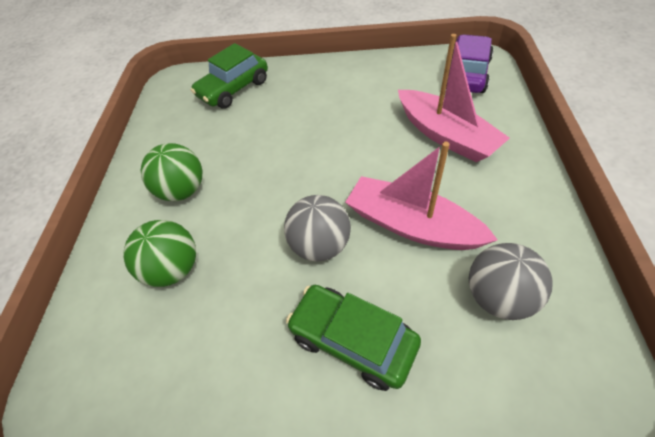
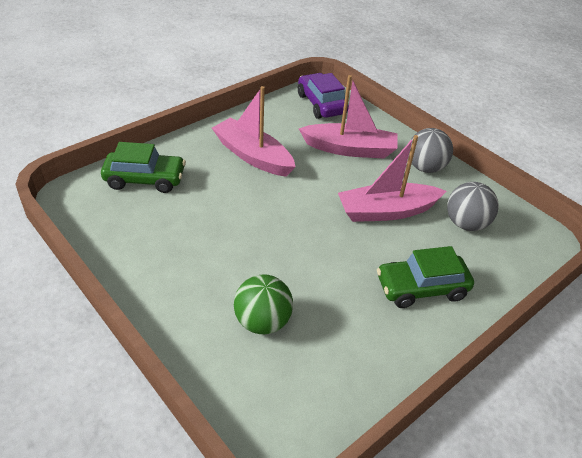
camera: 50 degrees left, 10 degrees down
green ball [140,143,203,201] -> none
green car [191,43,268,109] -> green car turned 90 degrees counterclockwise [101,142,186,193]
grey ball [284,195,351,262] -> grey ball moved to [408,128,453,173]
none -> pink boat [212,86,296,177]

